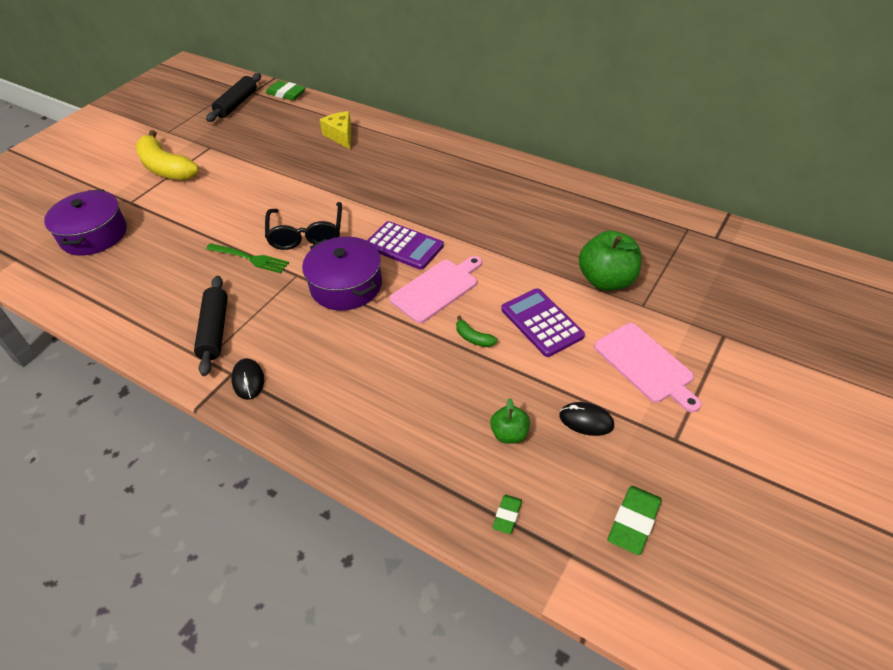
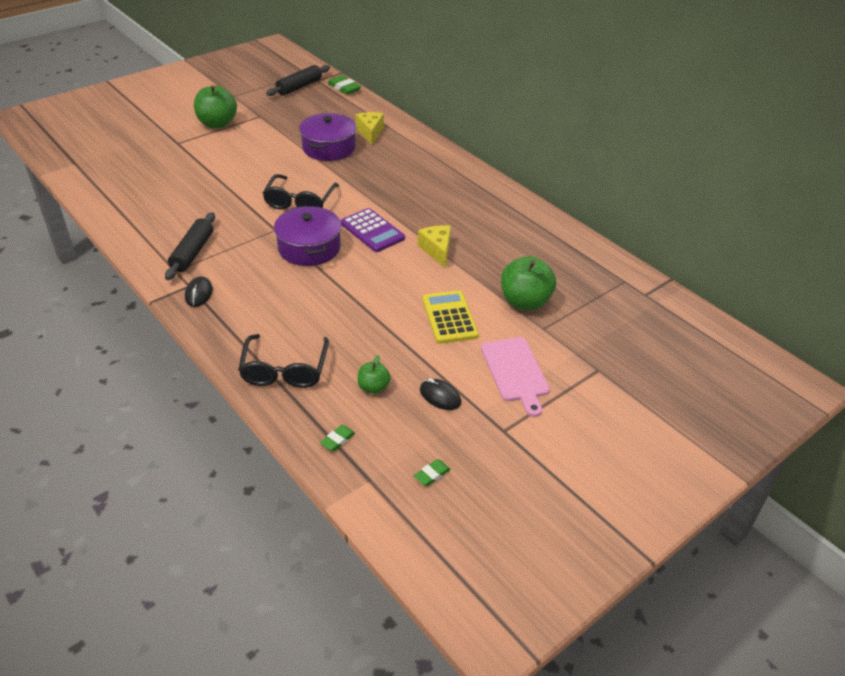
camera: 15 degrees right, 5 degrees down
purple pot [44,189,127,256] -> purple pot moved to [299,113,356,161]
yellow banana [135,130,199,180] -> green apple [194,85,237,128]
green fork [206,243,289,273] -> none
pink cutting board [389,256,482,323] -> none
green banana [456,315,498,347] -> none
purple calculator [501,288,585,357] -> yellow calculator [422,290,479,344]
green eraser [608,486,662,555] -> green eraser [414,459,451,486], size x0.58
none -> black glasses [238,334,329,388]
none -> yellow cheese [418,225,451,268]

